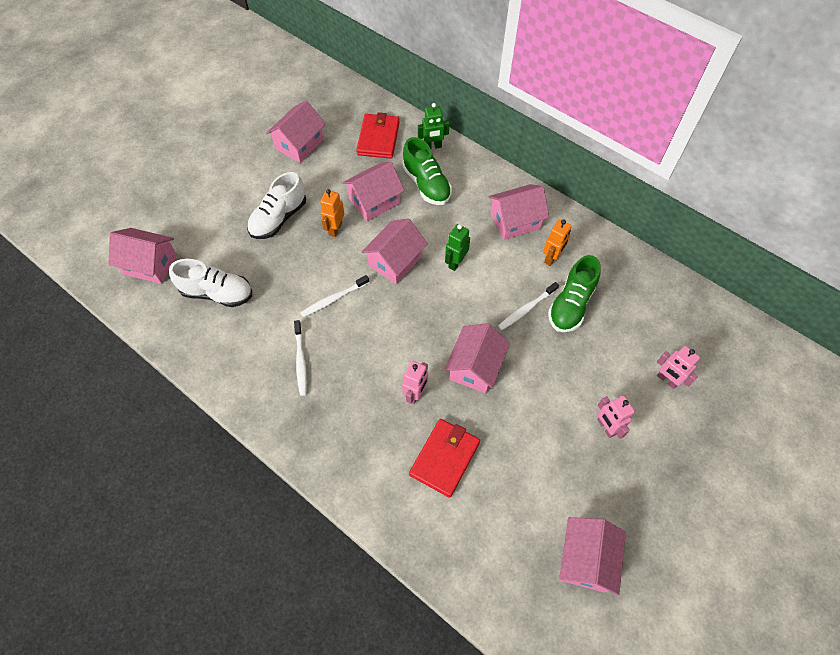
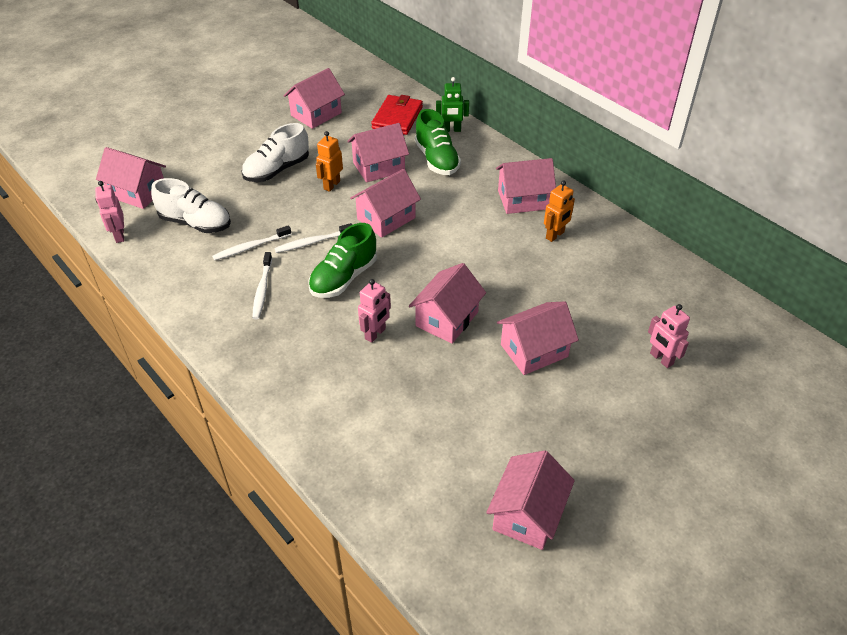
camera: 10 degrees right, 15 degrees down
red wallet [409,419,480,498] -> none
green robot [445,224,470,271] -> none
white toothbrush [498,282,559,330] -> white toothbrush moved to [212,225,292,261]
green shoe [548,255,601,332] -> green shoe moved to [308,223,377,298]
pink robot [597,396,635,439] -> pink robot moved to [95,181,124,243]
none -> pink house [497,301,579,375]

